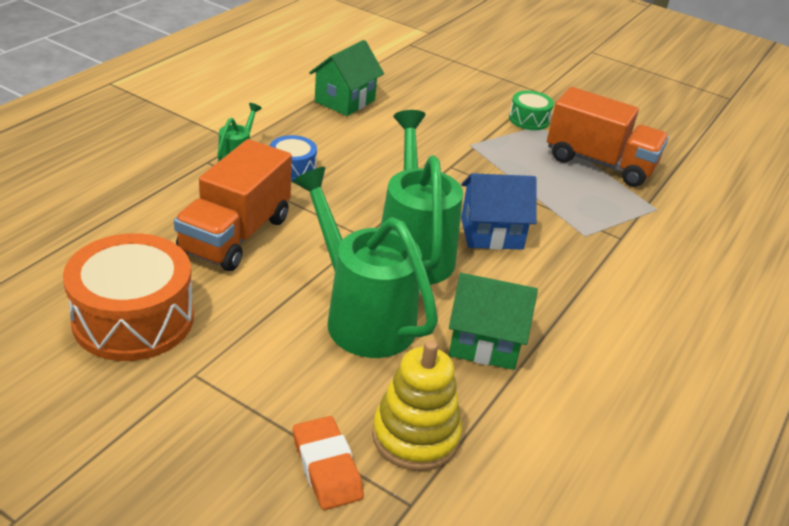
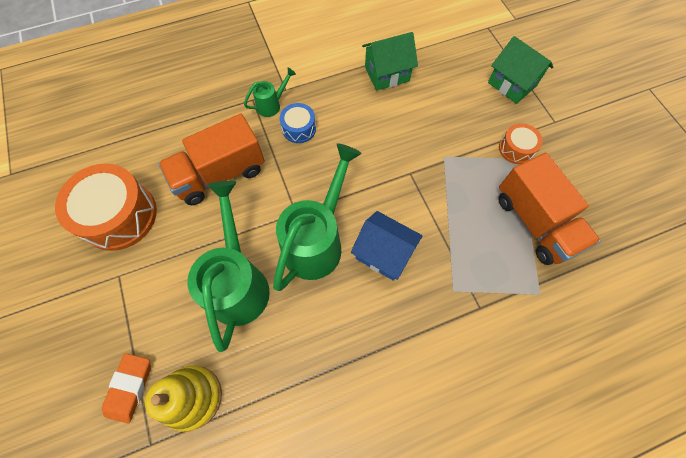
camera: 40 degrees right, 30 degrees up
green house [449,273,538,370] -> green house moved to [488,36,553,104]
green drum [509,91,554,130] -> orange drum [499,123,543,164]

